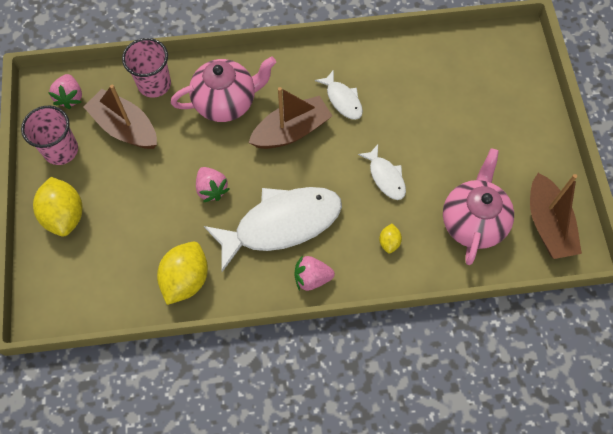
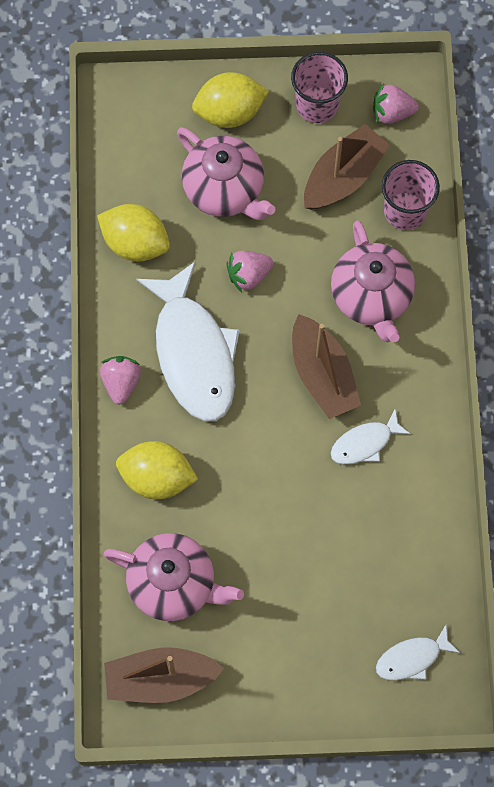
camera: 95 degrees right, 5 degrees up
white fish [358,145,406,200] -> white fish moved to [376,625,460,680]
yellow lemon [379,223,402,253] -> yellow lemon [116,441,198,499], size x2.10
none -> pink teapot [177,127,276,220]

